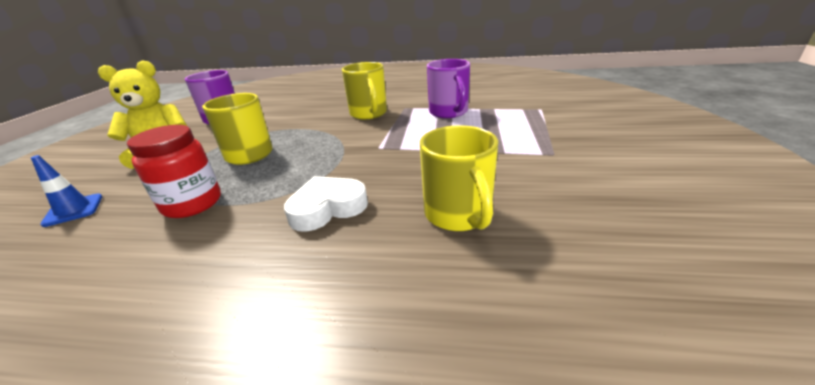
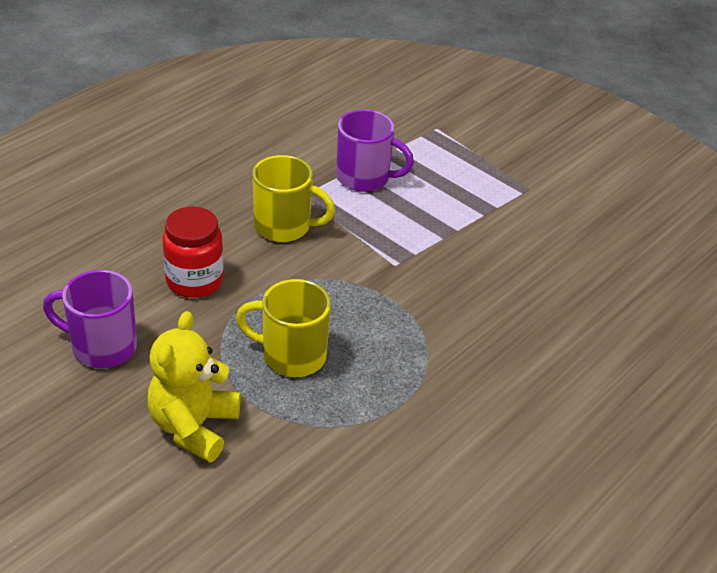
camera: 60 degrees left, 10 degrees up
blue traffic cone [31,155,102,227] -> none
red jar [127,125,221,218] -> red jar moved to [162,206,223,298]
white heart [284,176,368,232] -> none
yellow mug [420,125,498,231] -> none

